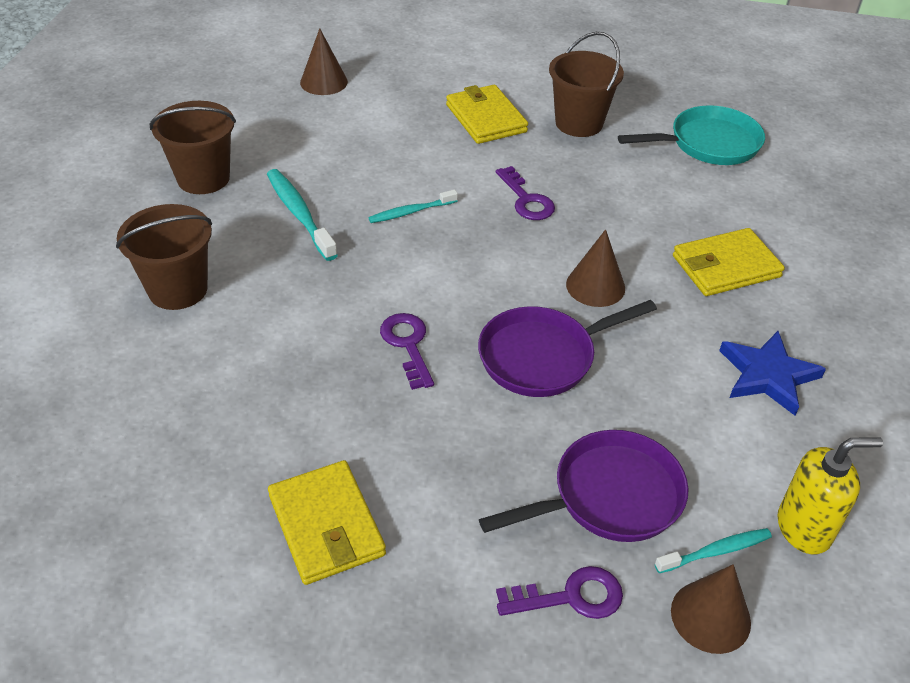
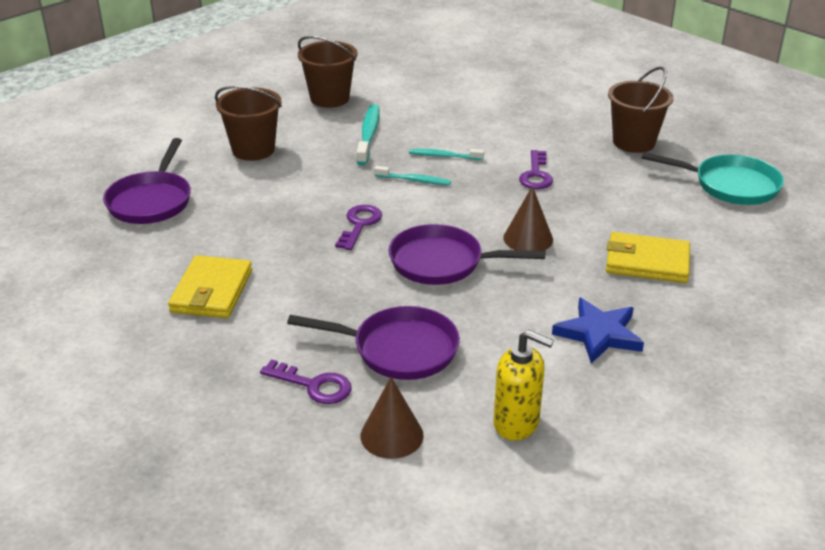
camera: 35 degrees right, 10 degrees down
brown cone [300,28,348,95] -> none
yellow wallet [446,85,528,144] -> none
turquoise toothbrush [655,528,772,573] -> turquoise toothbrush moved to [374,166,451,185]
none -> purple pan [103,138,191,224]

